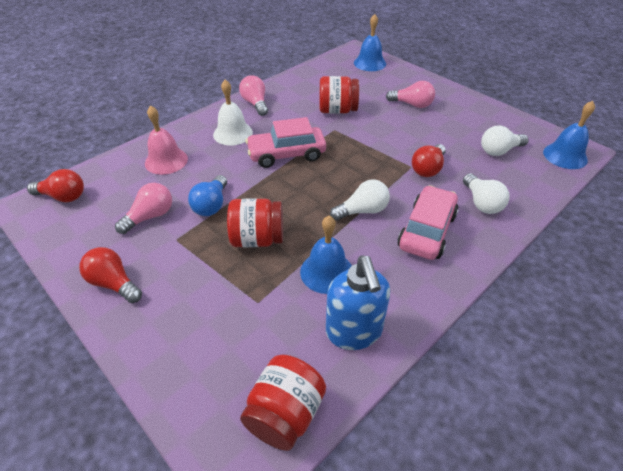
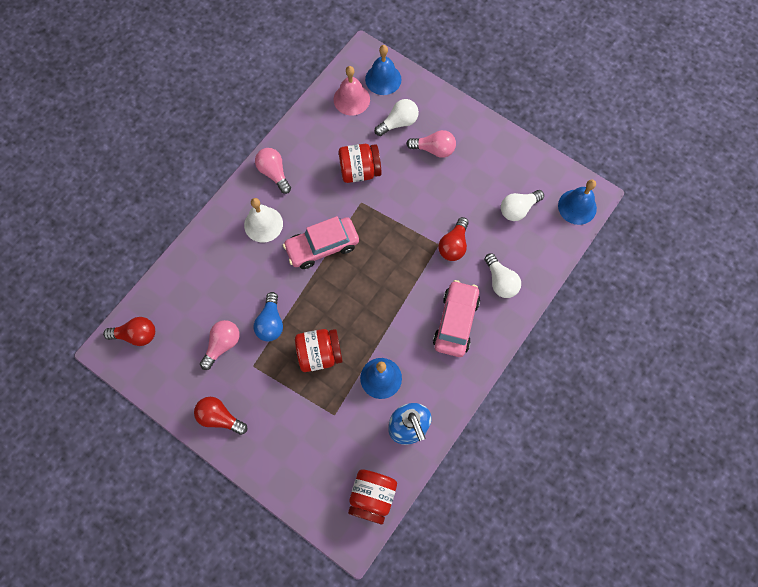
camera: 10 degrees left, 25 degrees up
pink bell [145,105,188,175] -> pink bell moved to [334,66,370,116]
white light bulb [330,179,390,221] -> white light bulb moved to [375,99,419,136]

